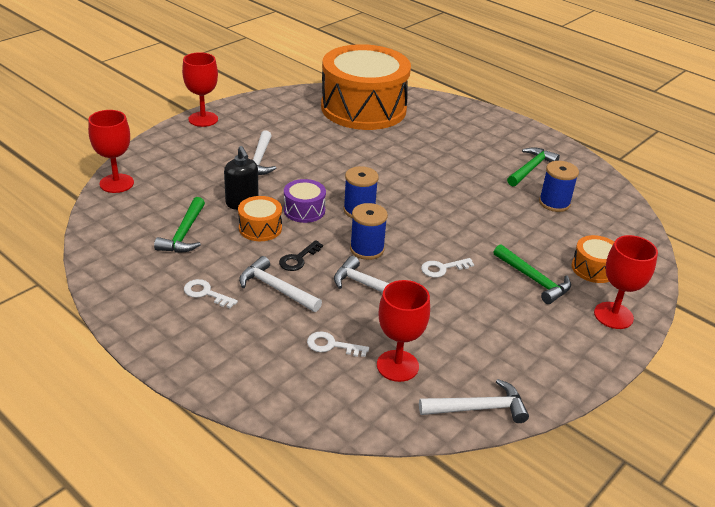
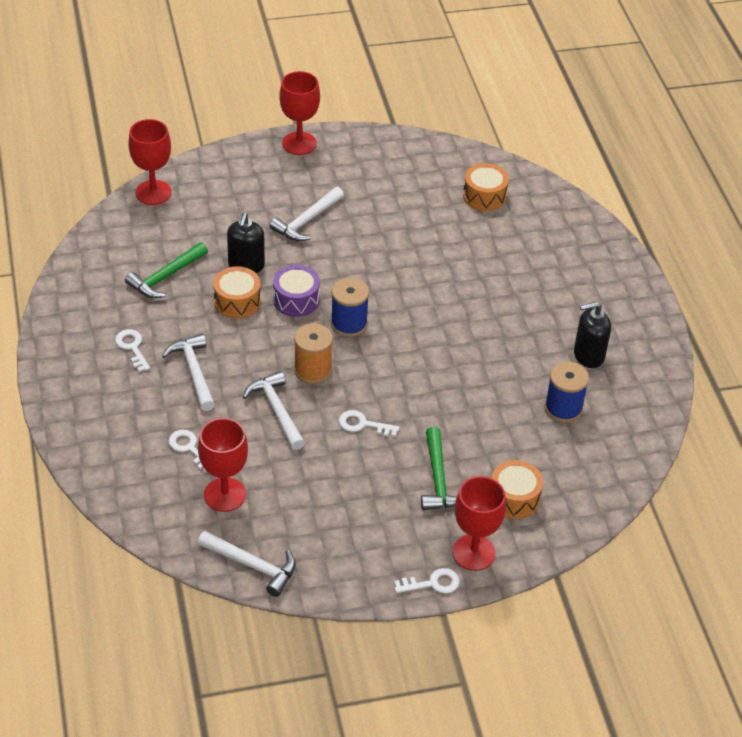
camera: 35 degrees right, 10 degrees up
black key [279,240,323,271] -> none
orange drum [321,44,411,130] -> orange drum [463,163,509,211], size x0.40
blue spool [350,203,388,260] -> orange spool [294,323,333,384]
green hammer [507,147,560,186] -> black soap dispenser [574,302,611,368]
none -> white key [394,568,460,594]

